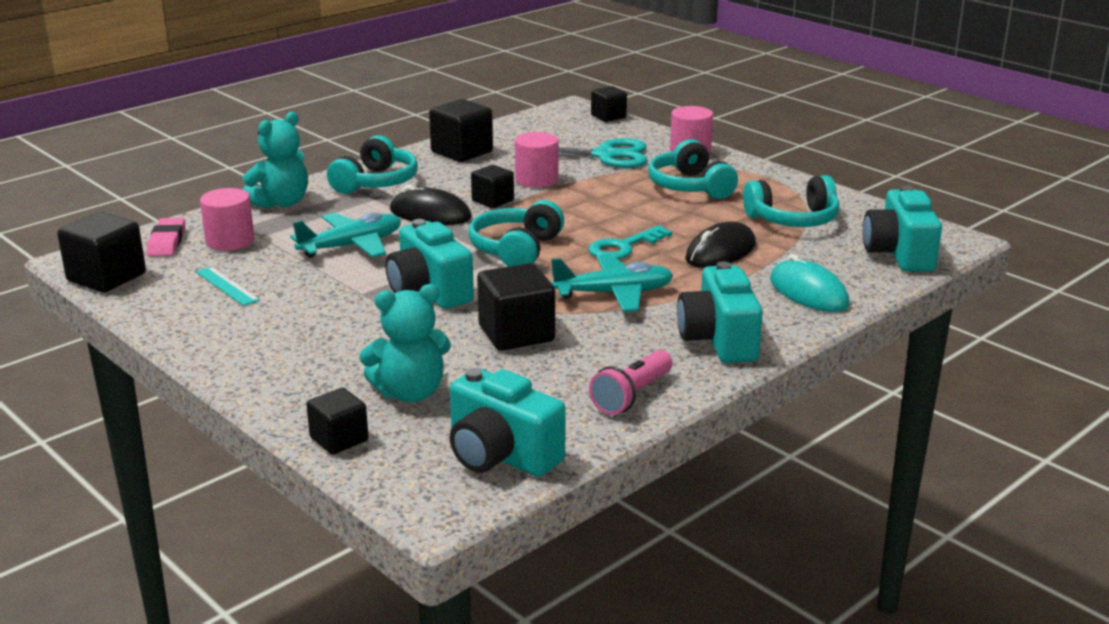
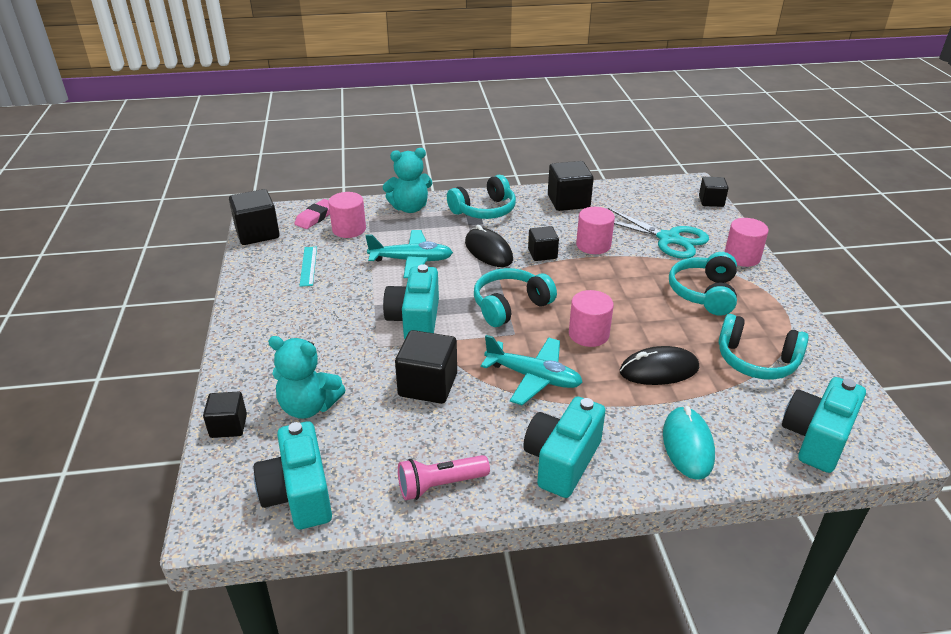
camera: 35 degrees right, 10 degrees up
turquoise key [588,225,672,259] -> pink cylinder [569,290,614,347]

